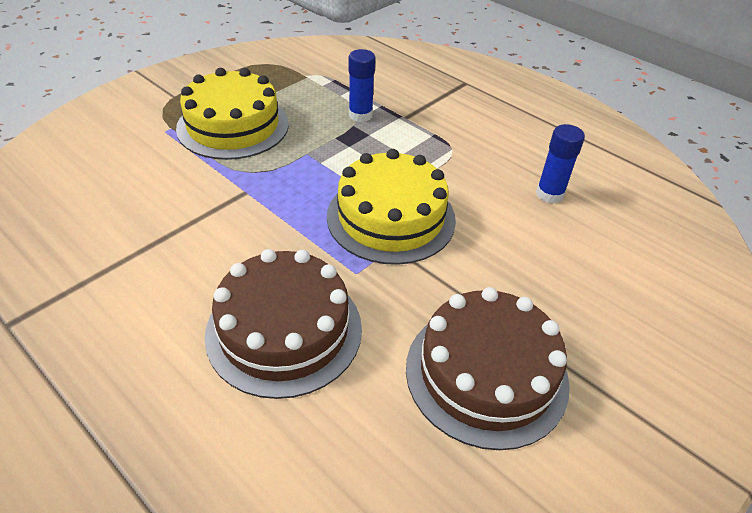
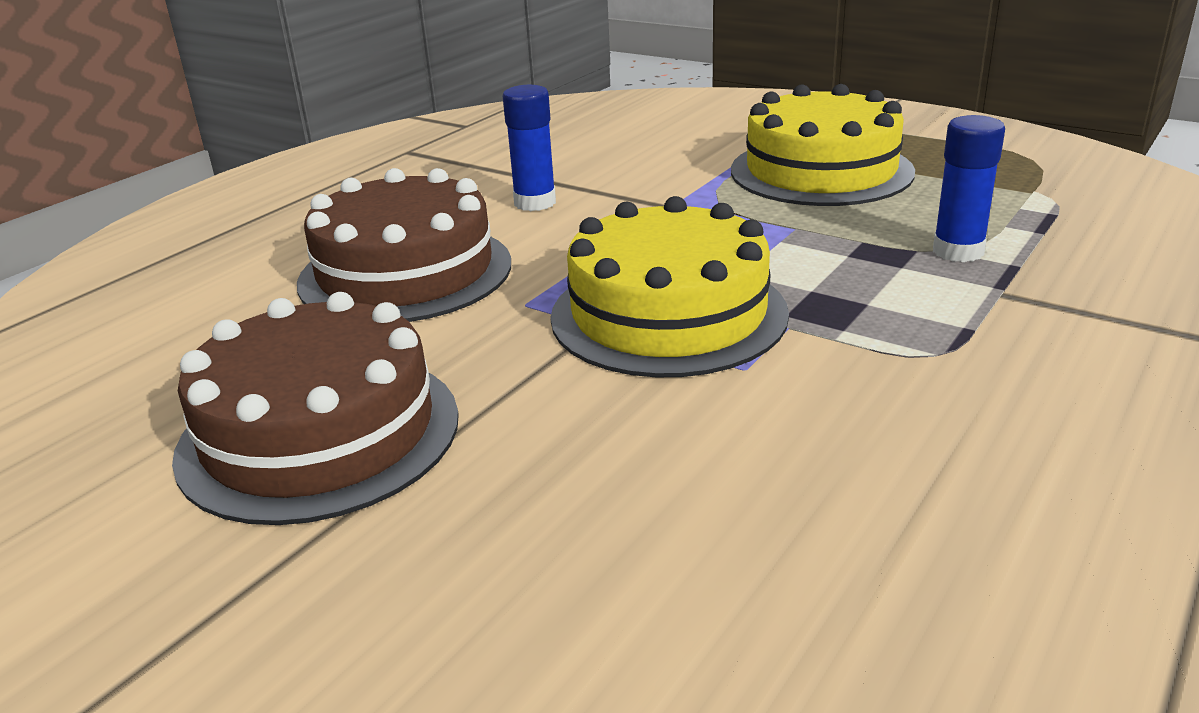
camera: 85 degrees right, 15 degrees down
blue glue stick [536,124,585,204] -> blue glue stick moved to [503,85,556,211]

